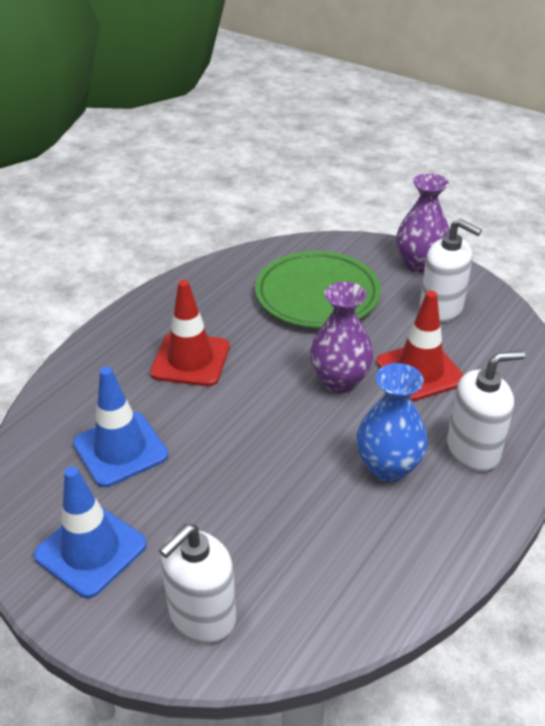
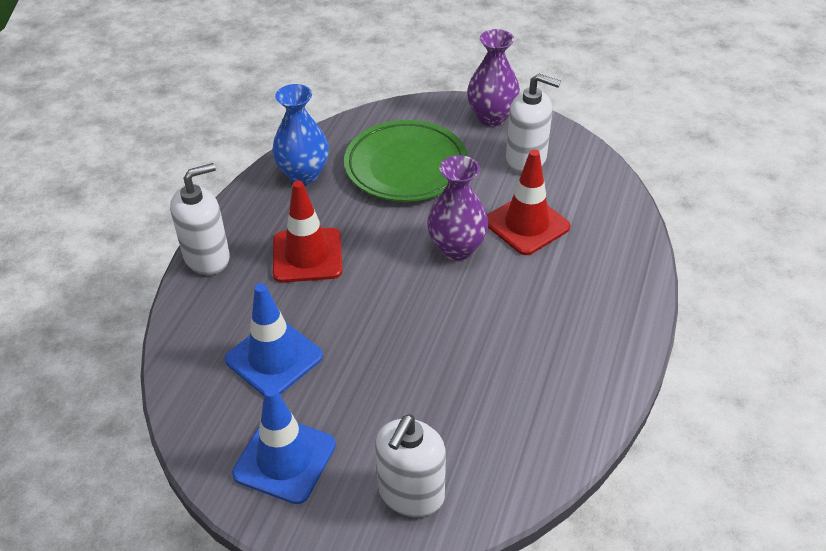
camera: 15 degrees left, 5 degrees up
blue vase [356,363,428,482] -> blue vase moved to [272,84,329,185]
white soap dispenser [447,350,525,472] -> white soap dispenser moved to [170,163,230,275]

